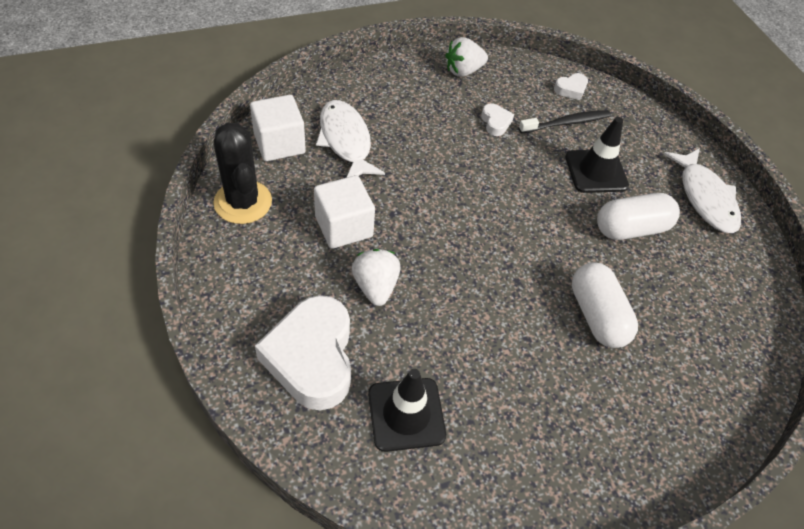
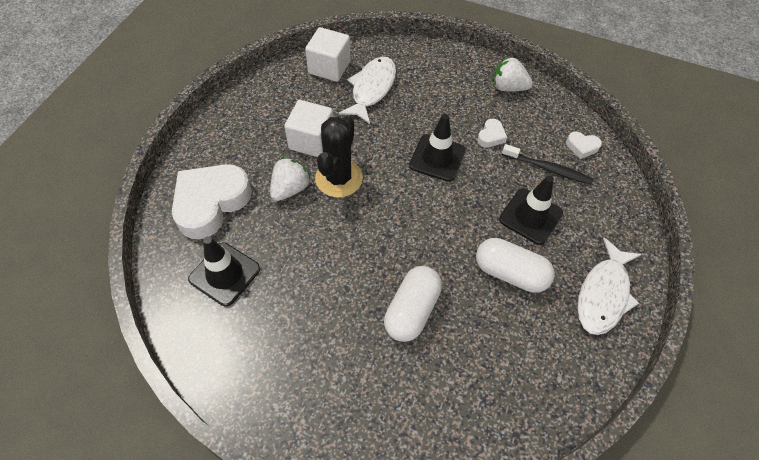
camera: 45 degrees right, 5 degrees up
black cactus [213,123,272,224] -> black cactus moved to [315,116,363,198]
none -> black traffic cone [409,114,466,182]

